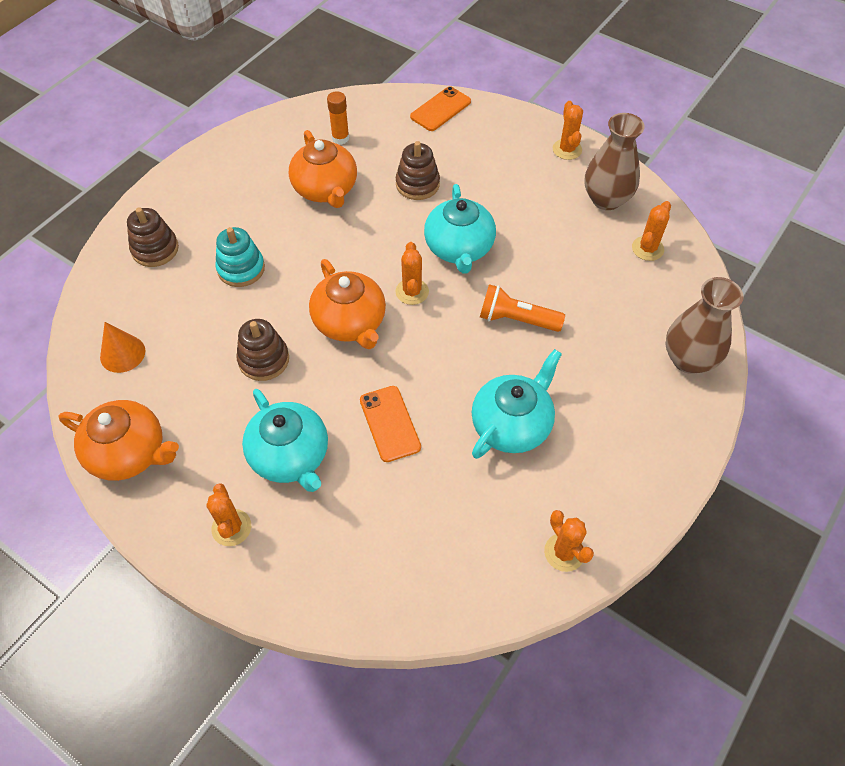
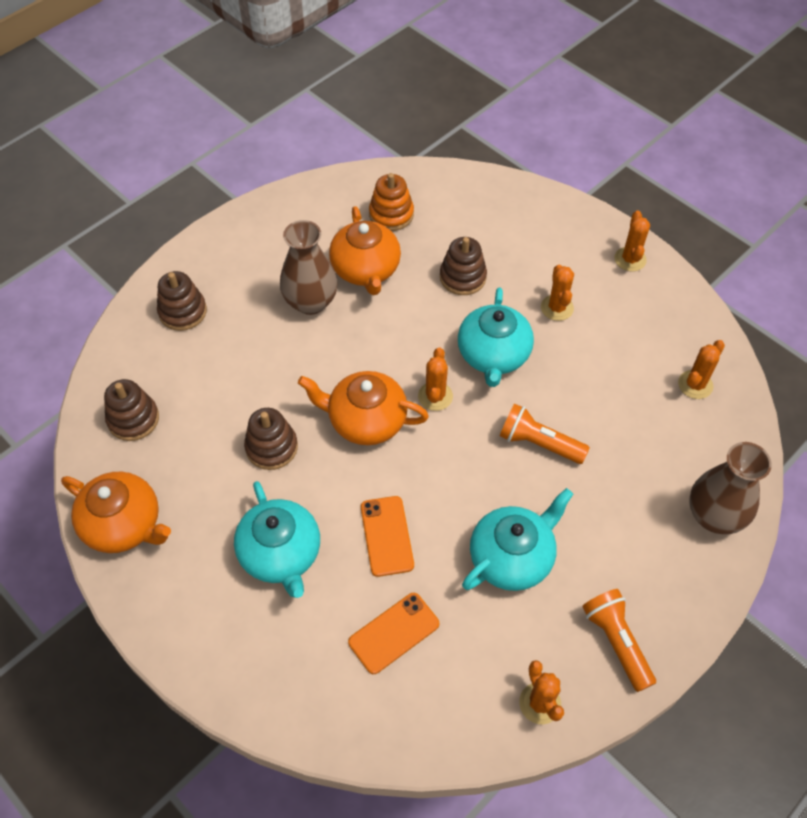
camera: 10 degrees right, 0 degrees up
orange cone [100,322,145,373] -> brown stacking toy [104,379,159,441]
orange cactus [206,483,251,546] -> orange cactus moved to [541,265,574,321]
turquoise stacking toy [215,227,265,287] -> none
orange teapot [309,259,386,349] -> orange teapot turned 120 degrees clockwise [298,371,429,445]
orange glue stick [327,91,349,145] -> orange stacking toy [369,173,414,231]
orange phone [410,86,471,131] -> orange phone moved to [348,593,439,674]
brown vase [585,113,645,210] -> brown vase moved to [280,220,338,315]
none -> orange flashlight [582,589,656,692]

